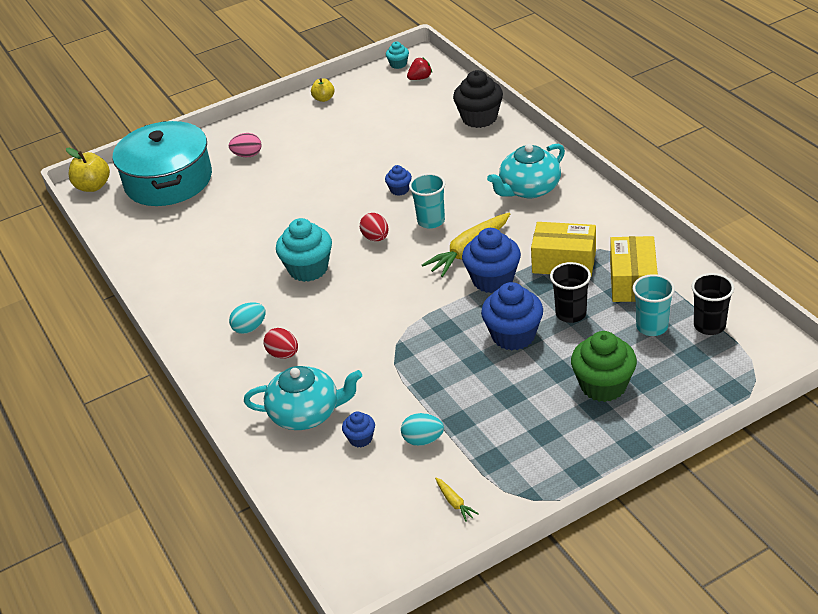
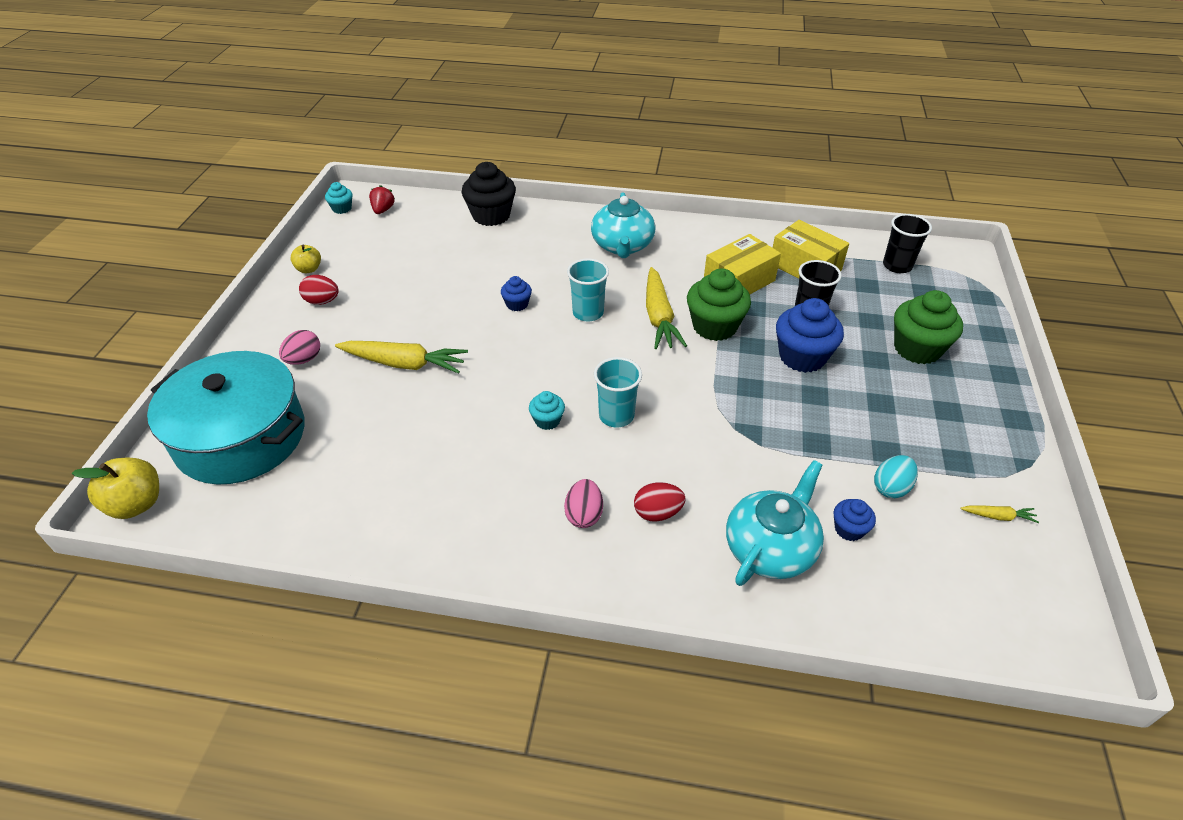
camera: 55 degrees left, 5 degrees up
turquoise egg [229,302,266,334] -> pink egg [564,479,603,528]
turquoise cupcake [276,218,332,282] -> turquoise cupcake [529,391,565,430], size x0.51
red egg [360,213,389,241] -> red egg moved to [299,275,339,305]
blue cupcake [462,228,521,293] -> green cupcake [687,269,751,341]
turquoise cup [633,274,675,336] -> turquoise cup moved to [594,357,642,428]
none -> yellow carrot [335,341,468,374]

